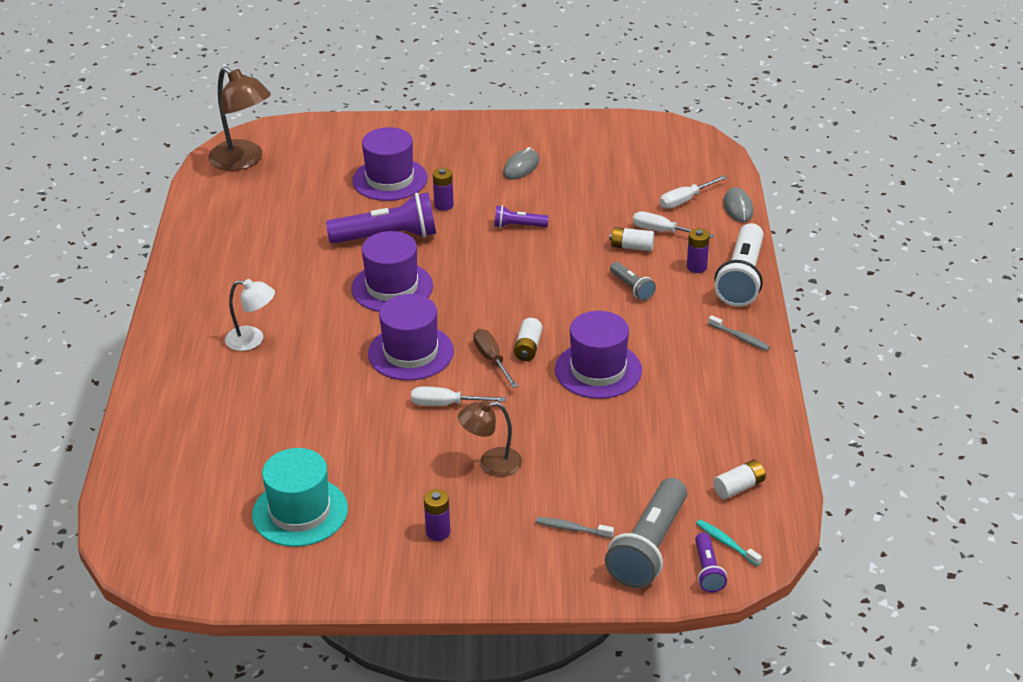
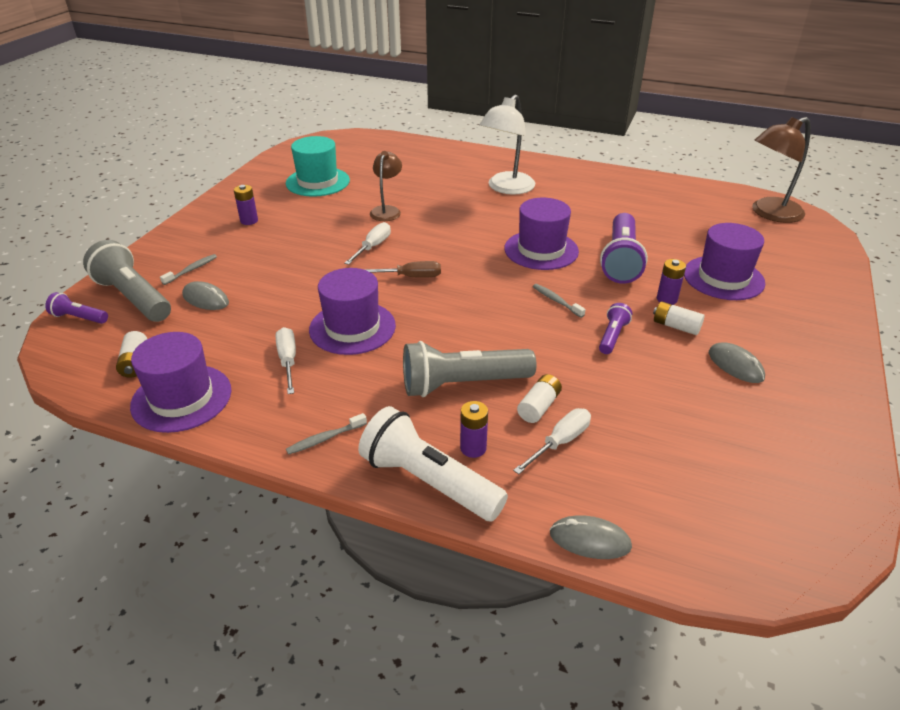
camera: 110 degrees right, 0 degrees up
white lamp [225,279,275,351] -> white lamp [479,95,535,195], size x1.62
purple hat [368,294,454,381] -> purple hat moved to [130,332,231,433]
brown lamp [458,400,522,477] -> brown lamp moved to [370,151,402,221]
white battery [514,318,542,361] -> white battery moved to [653,301,705,335]
grey flashlight [610,262,656,301] -> grey flashlight [403,341,536,397], size x1.98
white screwdriver [660,175,727,209] -> white screwdriver moved to [276,327,296,394]
turquoise toothbrush [696,519,762,566] -> none
none -> grey mouse [182,281,229,310]
none -> grey toothbrush [533,284,586,318]

